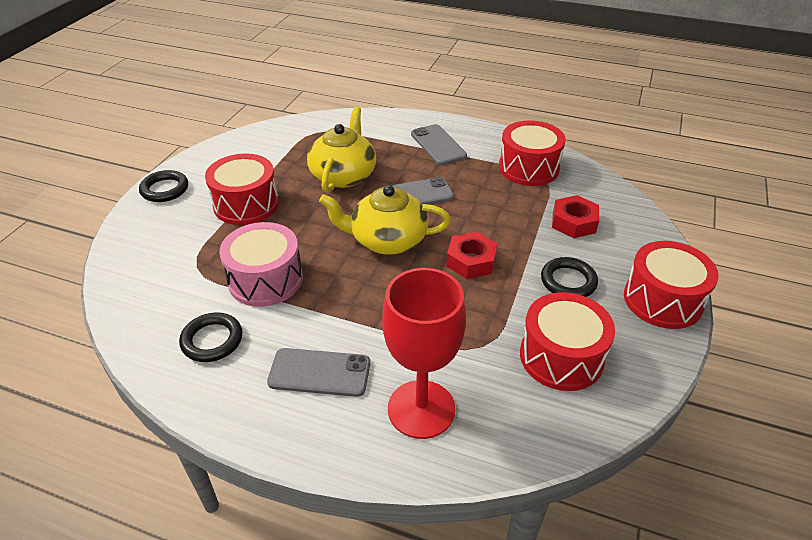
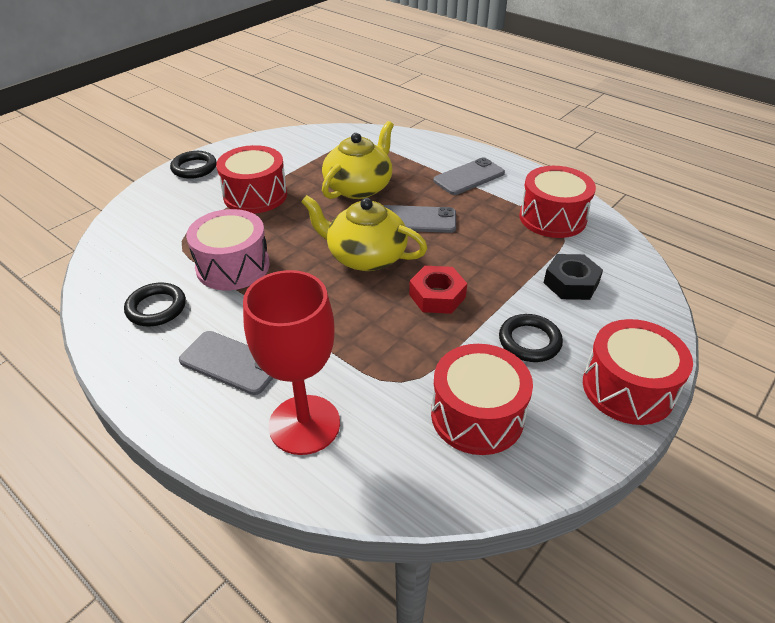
camera: 20 degrees right, 0 degrees up
grey phone [411,124,467,165] -> grey phone turned 60 degrees clockwise [433,157,505,195]
red nut [552,195,599,238] -> black nut [544,254,603,300]

